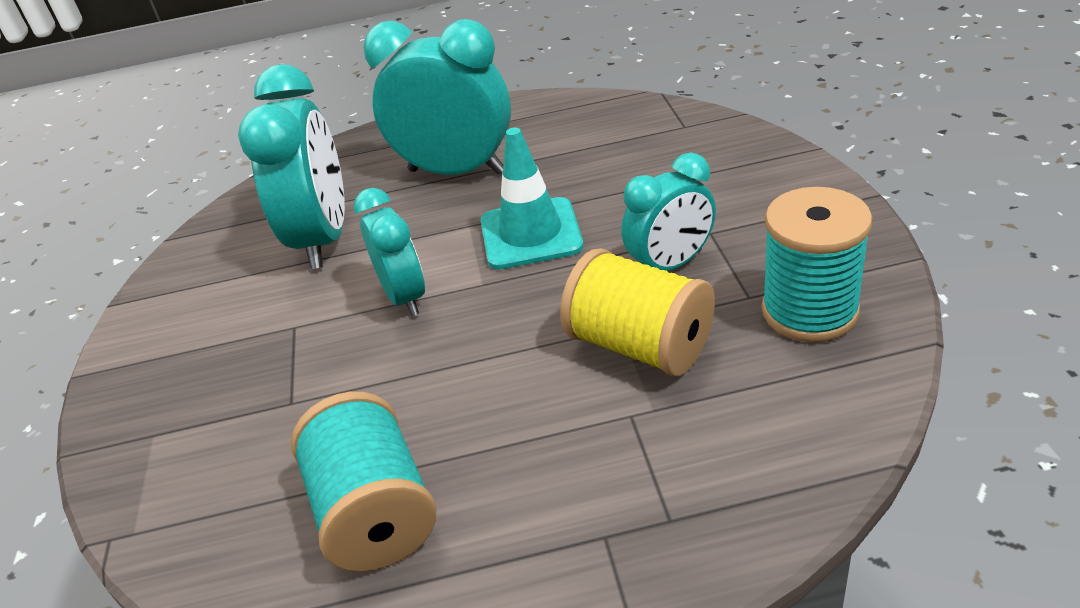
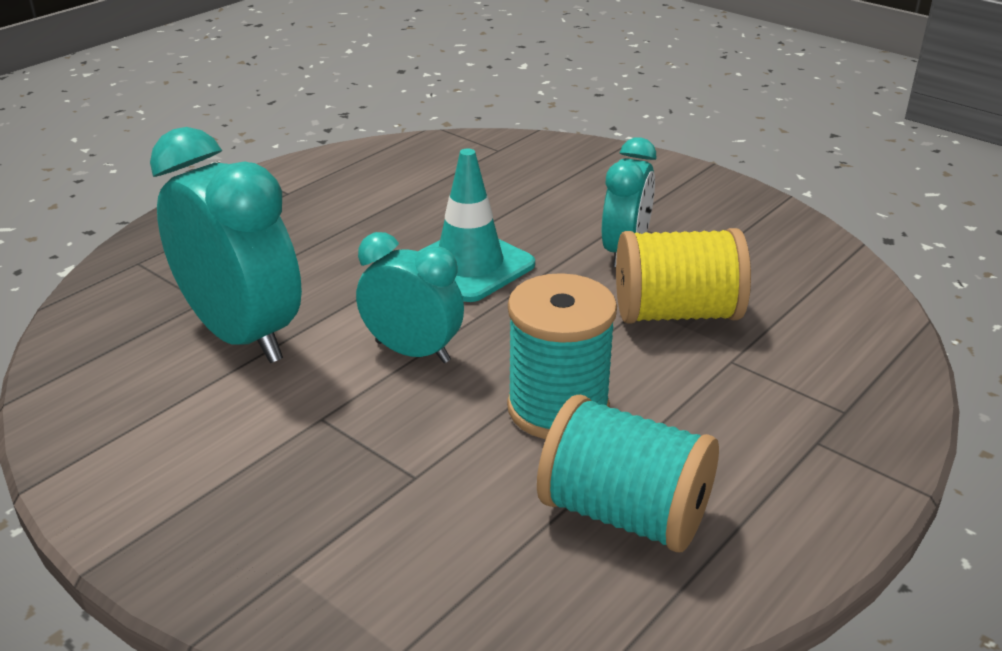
camera: 45 degrees left, 5 degrees down
turquoise clock [363,19,511,175] -> none
turquoise spool [762,187,872,342] -> turquoise spool moved to [507,273,617,439]

